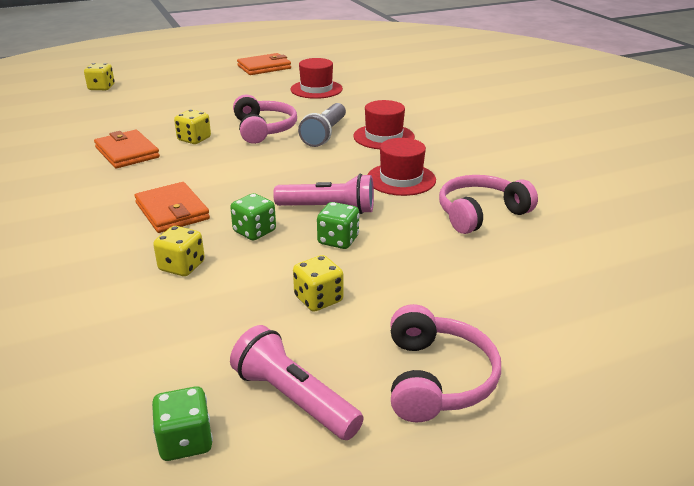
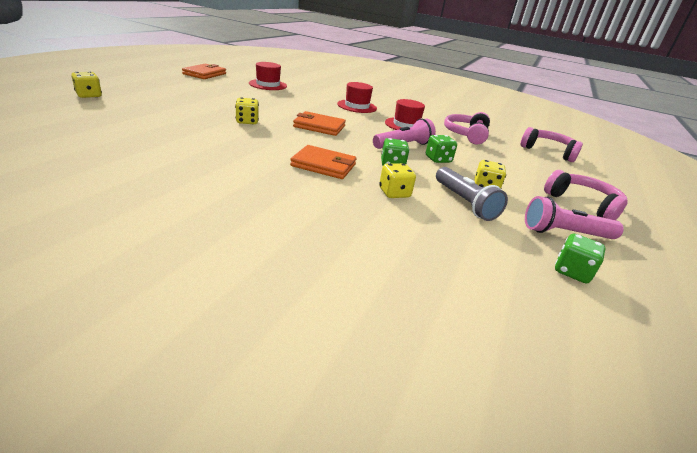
camera: 45 degrees left, 0 degrees up
orange wallet [94,130,160,168] -> orange wallet moved to [293,111,346,136]
pink headphones [233,95,297,144] -> pink headphones moved to [520,127,583,162]
grey flashlight [298,103,346,147] -> grey flashlight moved to [436,167,508,221]

